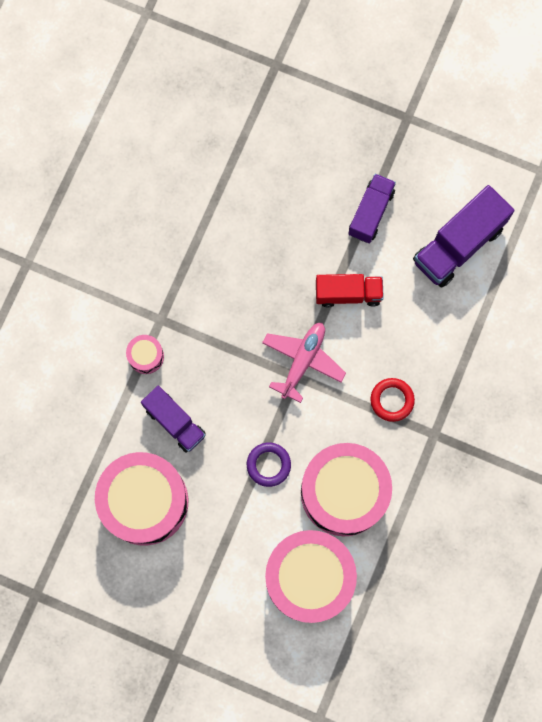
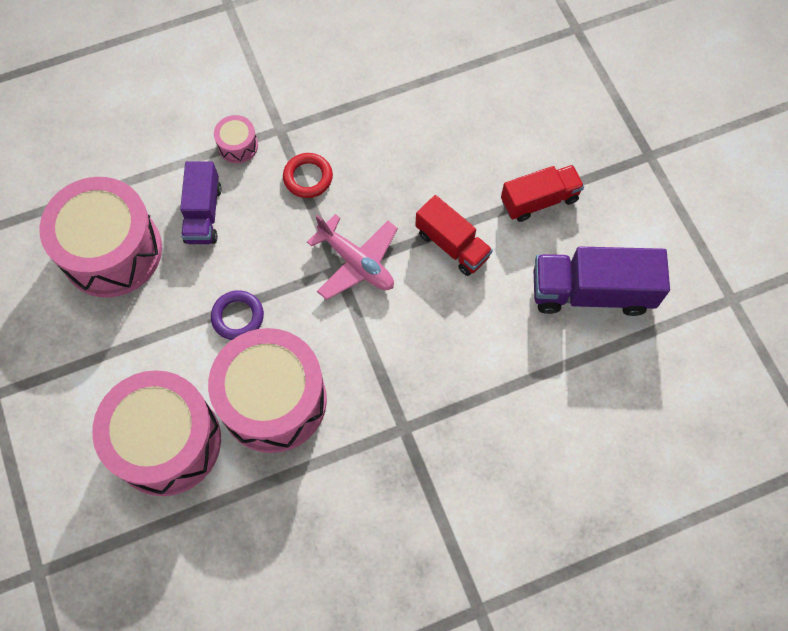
camera: 45 degrees right, 10 degrees down
pink plane [262,323,346,403] -> pink plane turned 60 degrees clockwise [307,214,398,300]
purple truck [348,174,396,243] -> red truck [501,165,584,222]
red ring [371,378,415,422] -> red ring moved to [283,153,333,198]

